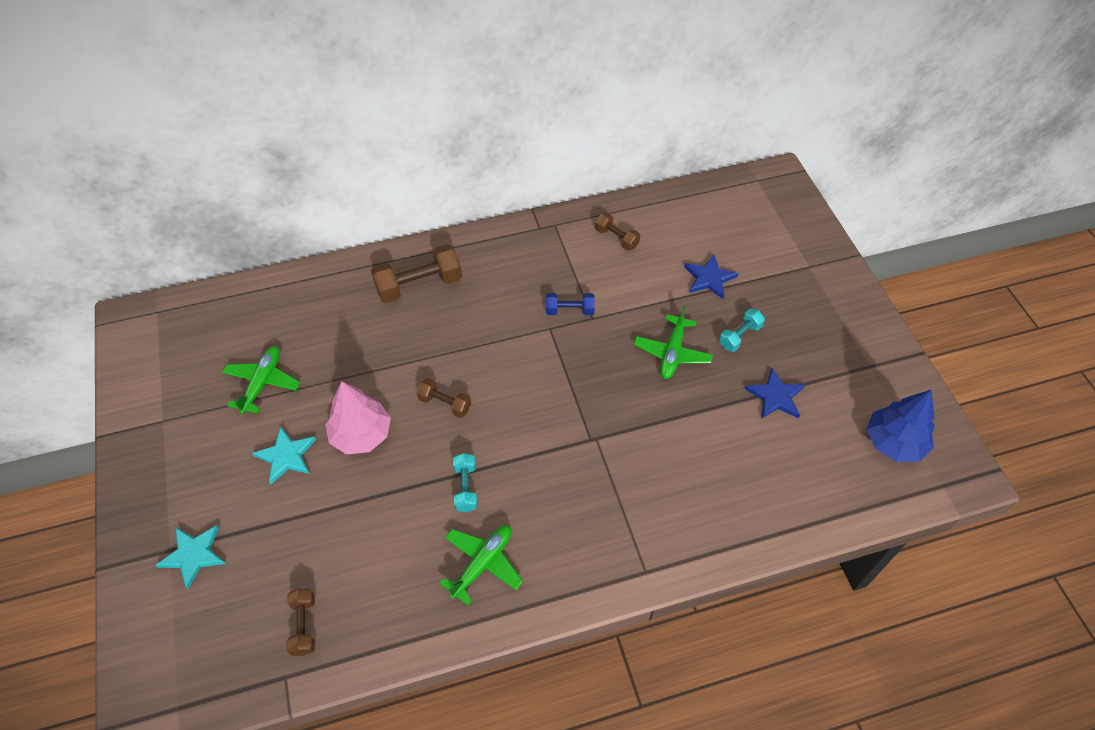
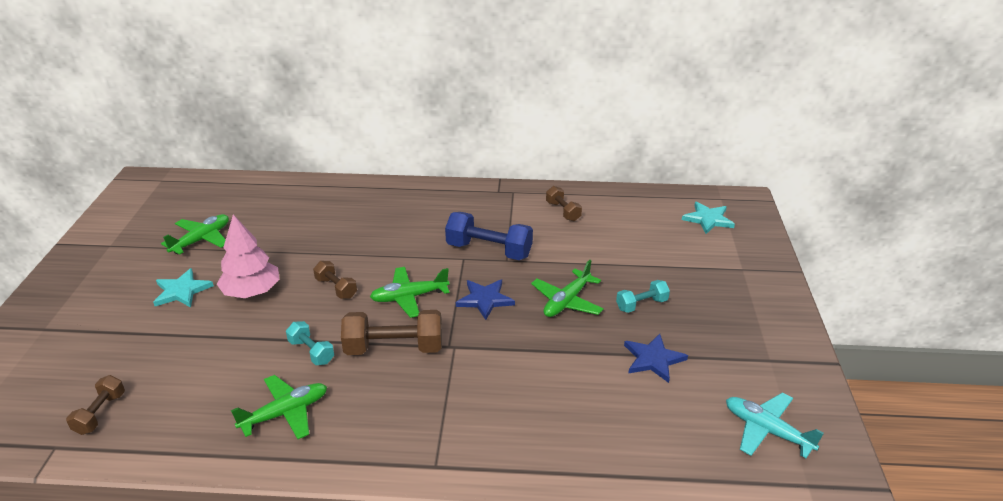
camera: 20 degrees right, 20 degrees down
turquoise star [156,525,226,589] -> turquoise star moved to [682,201,735,234]
brown dumbbell [371,244,462,303] -> brown dumbbell moved to [341,310,442,355]
turquoise dumbbell [453,453,478,512] -> turquoise dumbbell turned 60 degrees counterclockwise [286,321,334,365]
blue dumbbell [546,293,595,315] -> blue dumbbell [445,212,533,260], size x1.77
blue star [684,255,739,299] -> blue star moved to [456,279,515,320]
blue tree [866,390,935,462] -> turquoise plane [726,393,824,458]
none -> green plane [370,267,449,318]

